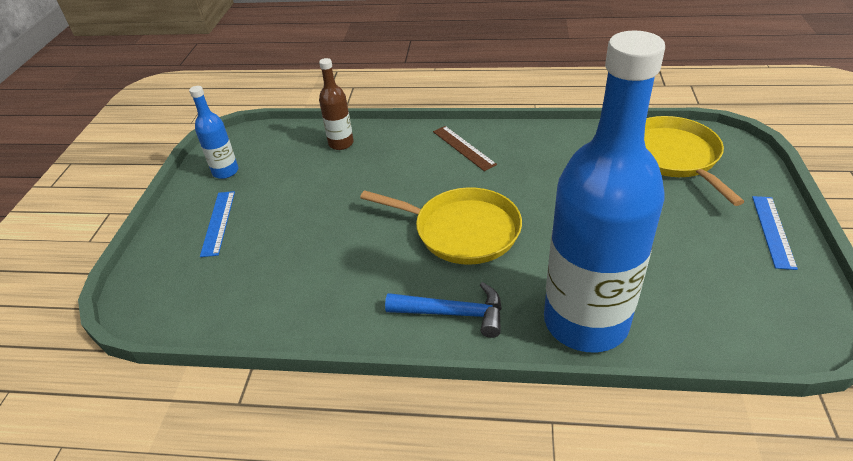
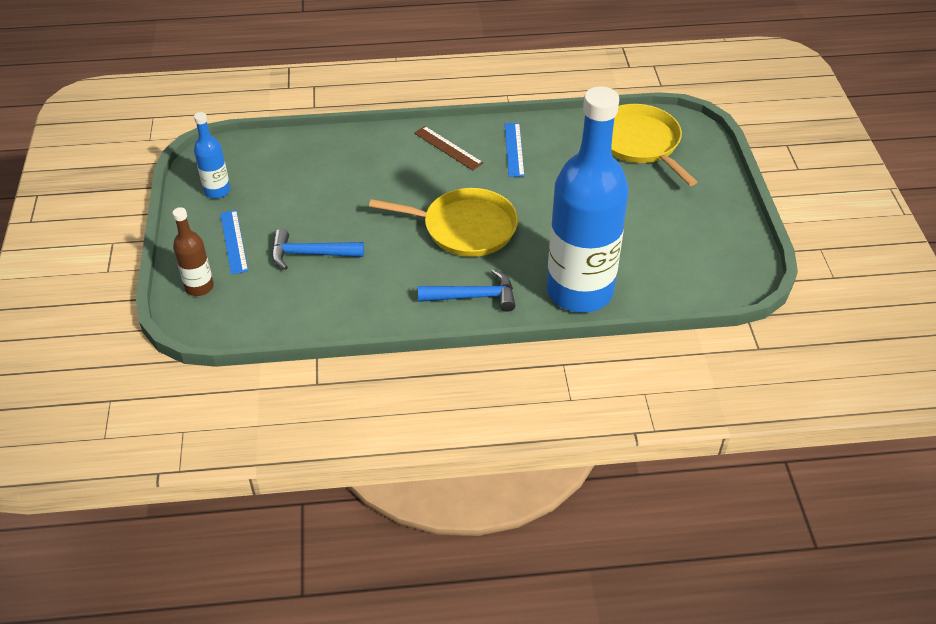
camera: 15 degrees left, 5 degrees up
brown bottle [319,58,354,150] -> brown bottle moved to [172,207,214,296]
blue ruler [752,196,798,270] -> blue ruler moved to [505,123,525,177]
none -> blue hammer [271,229,364,270]

